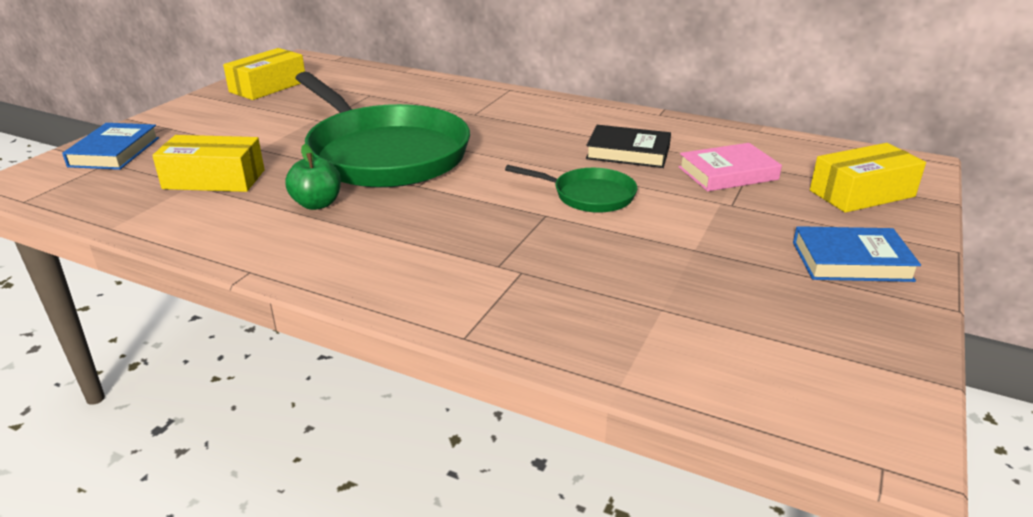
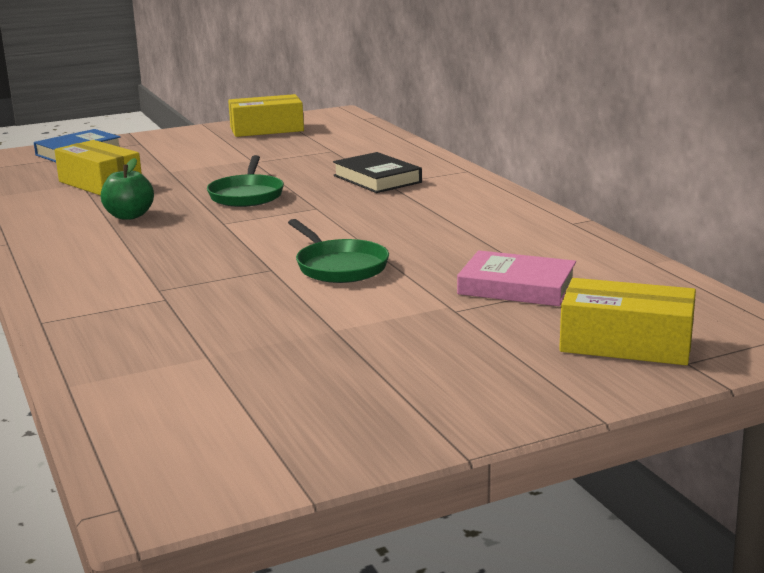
camera: 40 degrees right, 10 degrees down
green pan [295,72,470,188] -> green pan [207,155,284,207], size x0.46
black book [586,125,671,168] -> black book moved to [333,152,422,193]
blue book [793,226,921,282] -> none

